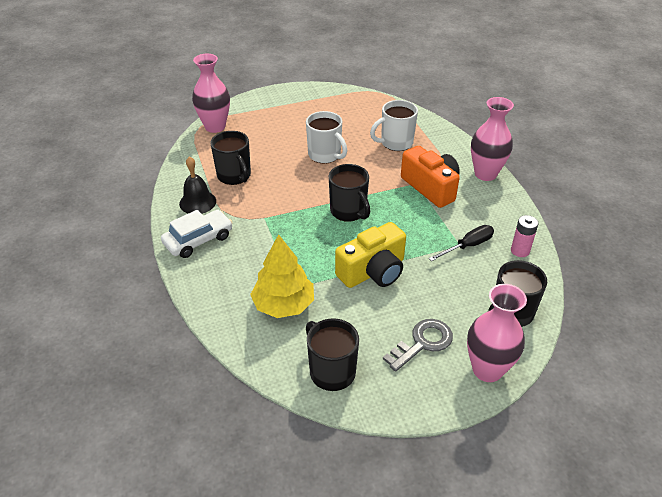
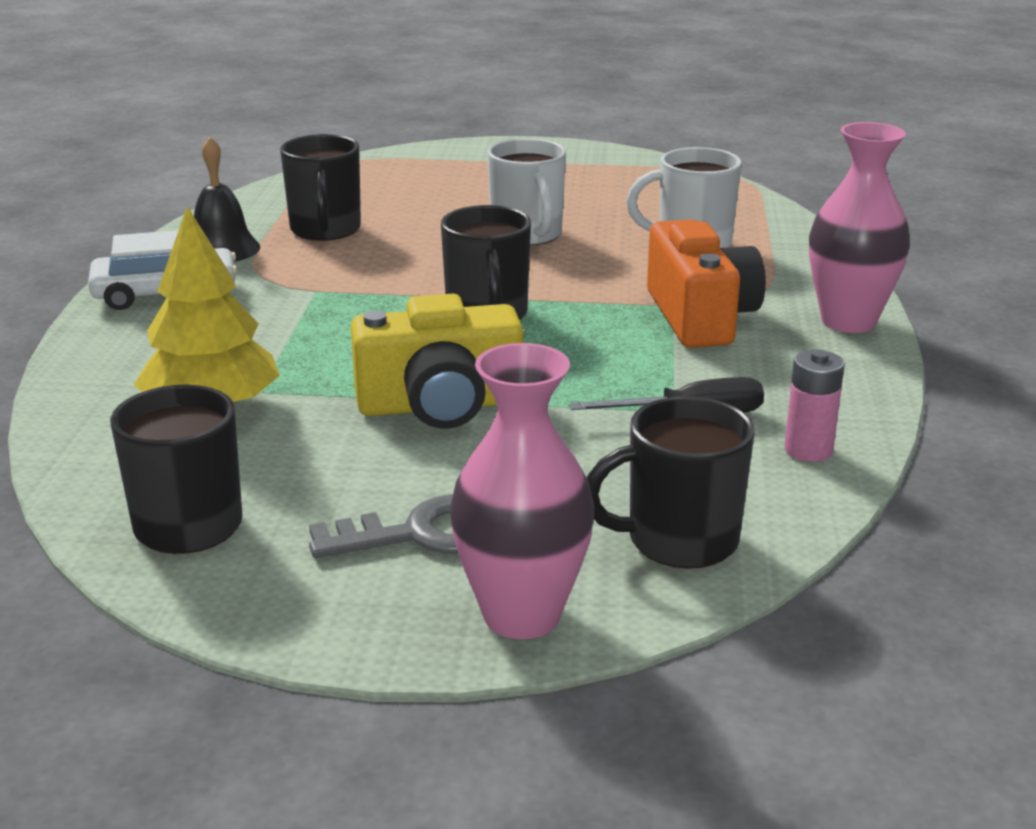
camera: 25 degrees right, 15 degrees down
pink vase [192,54,230,133] -> none

